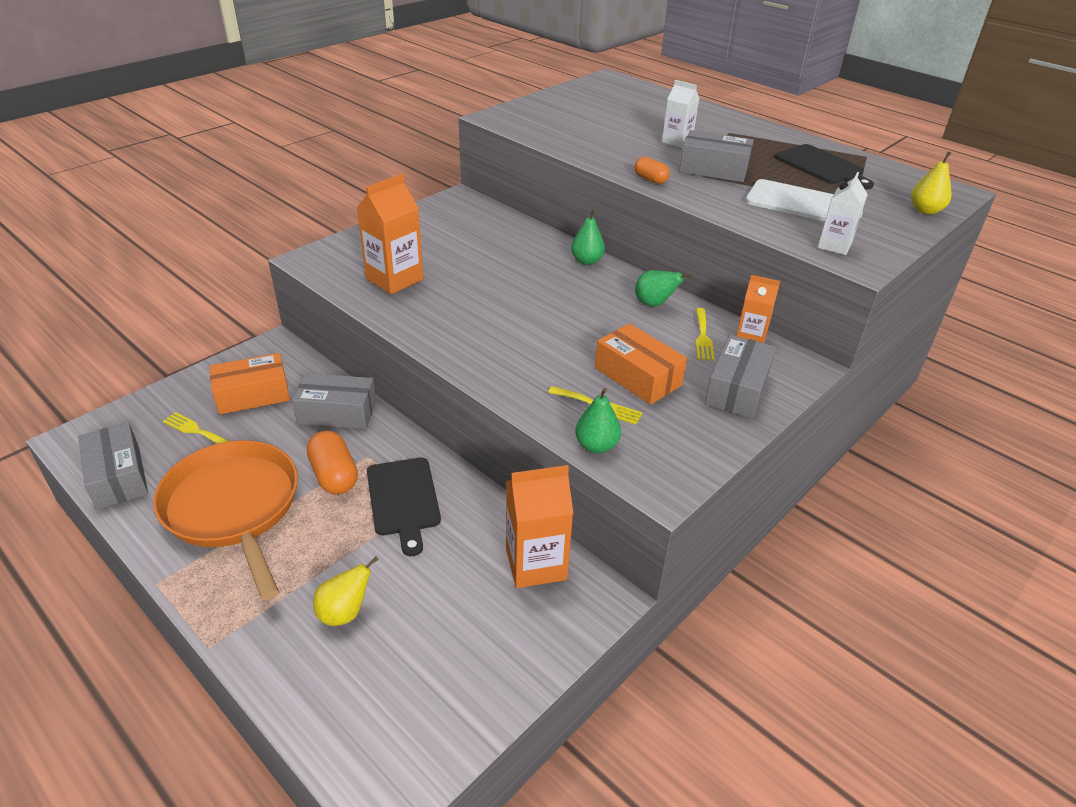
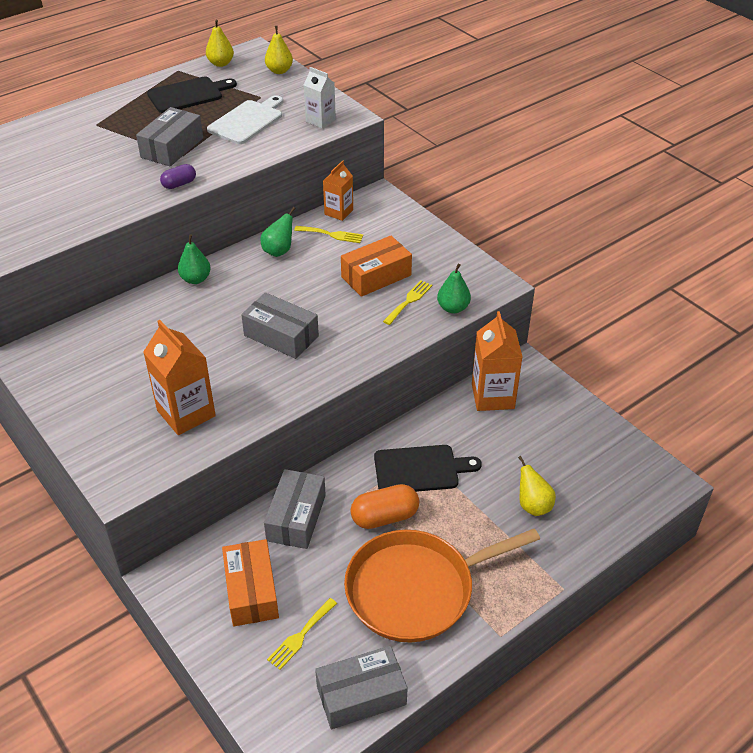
camera: 80 degrees left, 5 degrees up
orange capsule [634,157,670,184] -> purple capsule [160,164,196,189]
white carton [662,80,699,148] -> none
grey box [705,335,776,418] -> grey box moved to [241,292,319,359]
none -> yellow pear [206,20,234,67]

